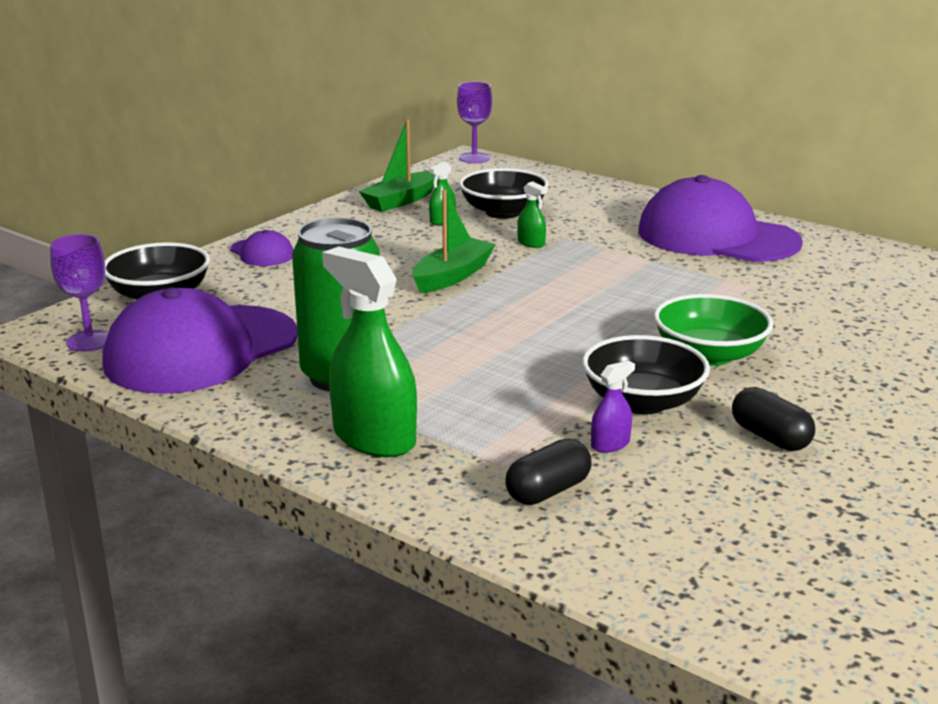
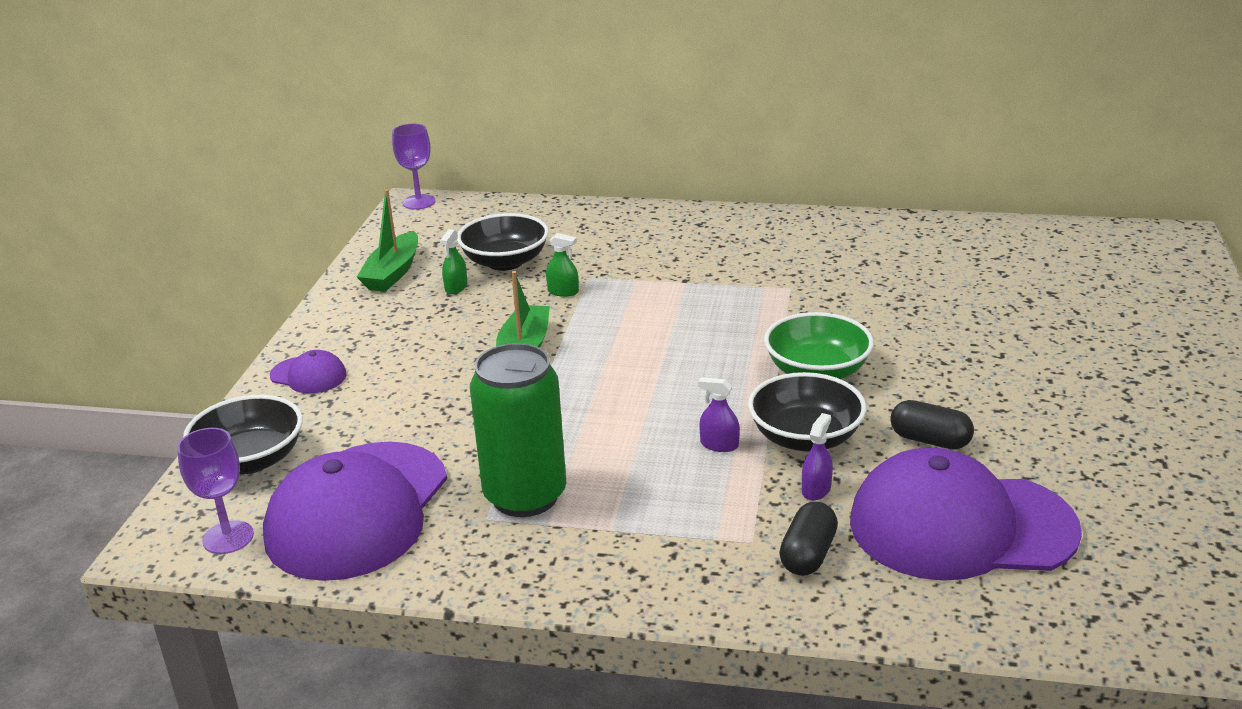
camera: 25 degrees left, 5 degrees up
green spray bottle [322,247,417,457] -> none
purple cap [638,175,803,262] -> purple cap moved to [850,448,1082,581]
none -> purple spray bottle [698,377,740,452]

